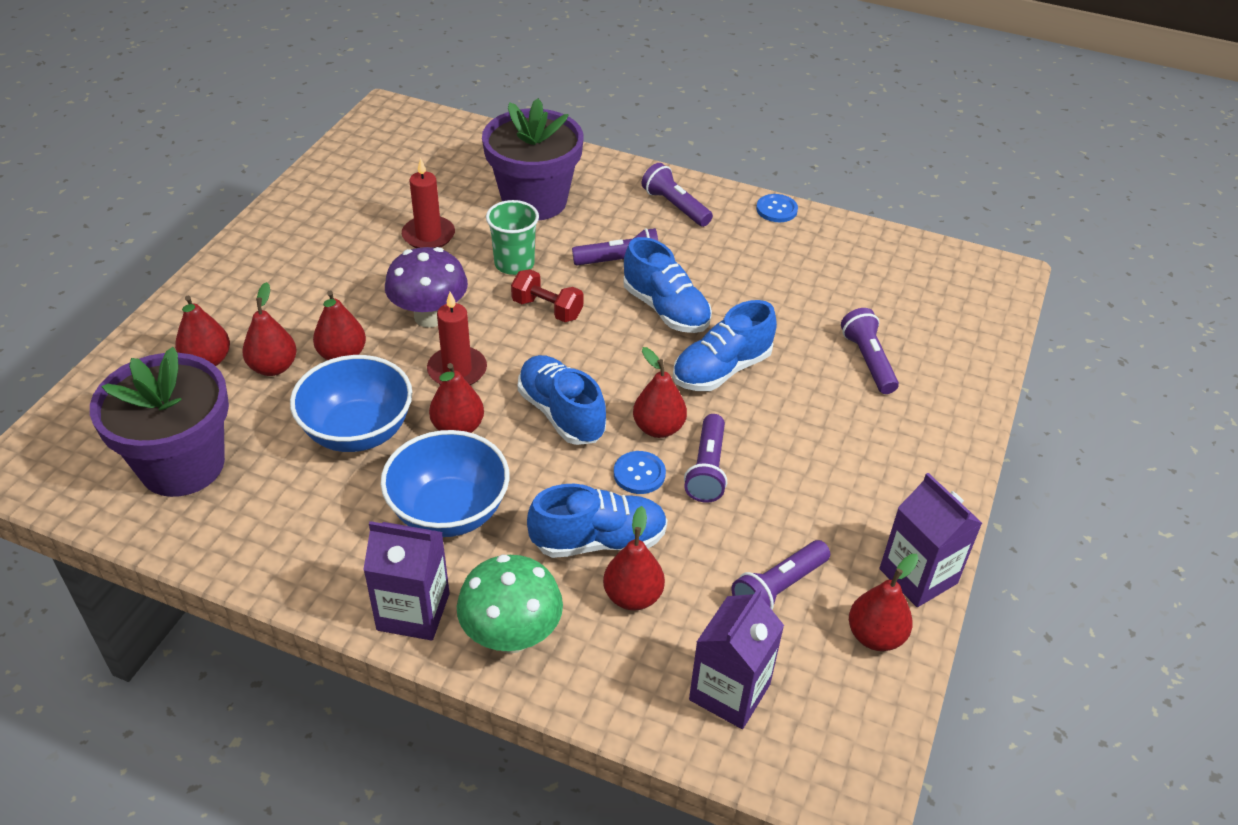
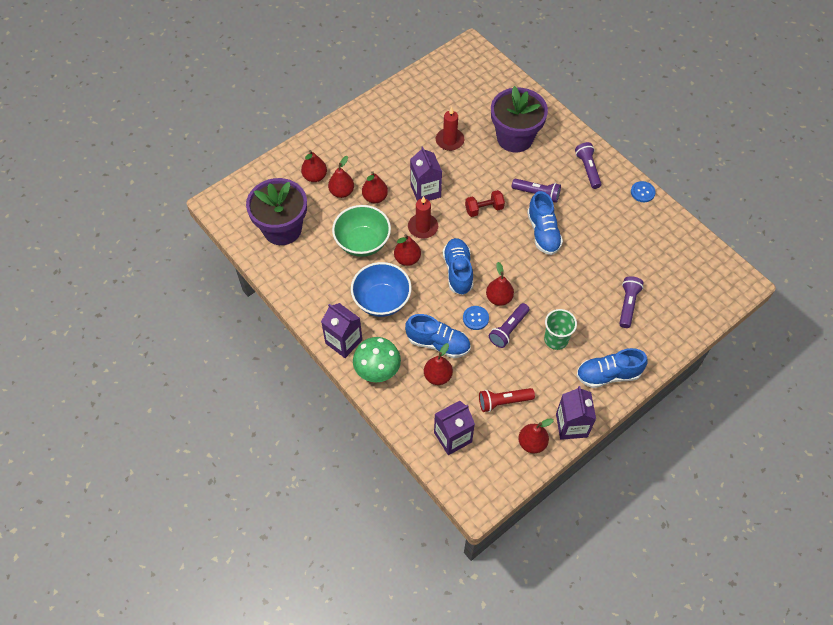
camera: 30 degrees right, 15 degrees up
blue bowl [290,355,412,452] -> green bowl [332,205,391,257]
purple mushroom [385,247,468,328] -> purple carton [410,146,442,201]
green cup [486,200,539,275] -> green cup moved to [544,309,577,350]
red dumbbell [511,269,583,322] -> red dumbbell turned 75 degrees counterclockwise [465,190,505,217]
blue shoe [673,300,777,391] -> blue shoe moved to [576,348,648,388]
purple flashlight [731,540,830,610] -> red flashlight [479,388,535,412]

